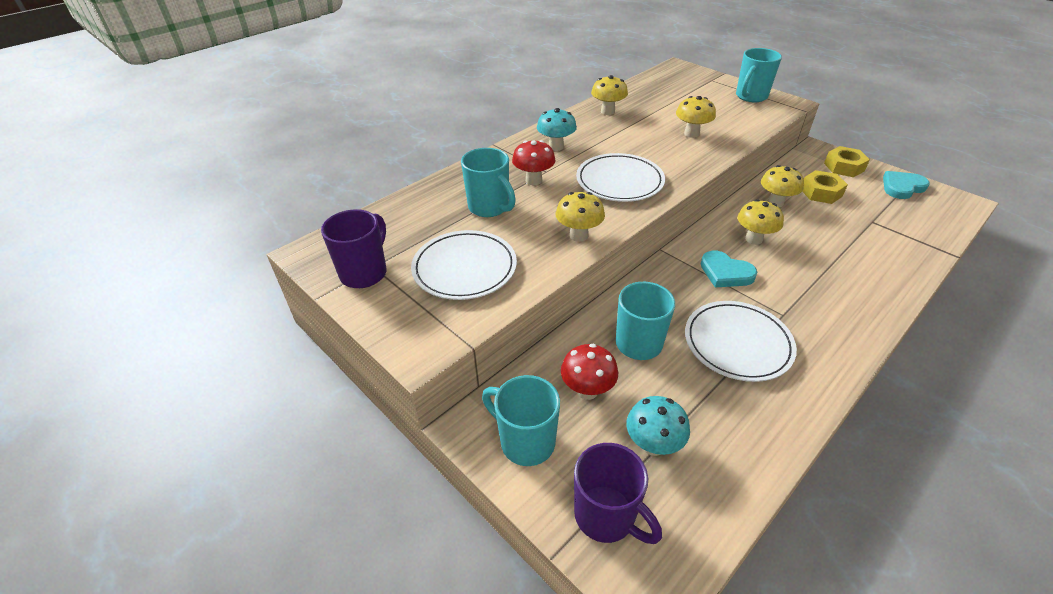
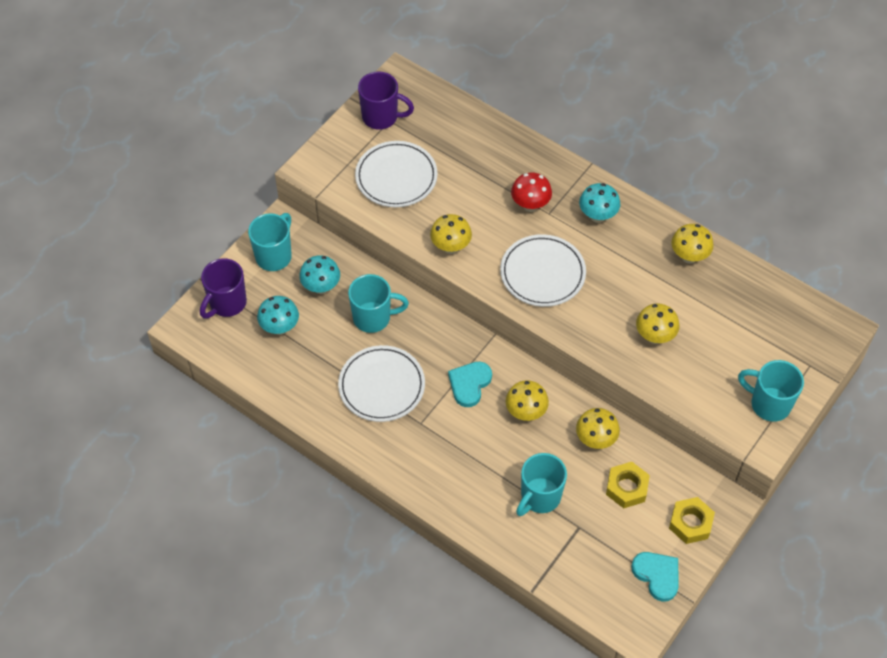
camera: 80 degrees right, 15 degrees up
turquoise mug [461,148,516,217] -> turquoise mug moved to [516,453,567,516]
red mushroom [561,344,618,400] -> turquoise mushroom [299,255,340,294]

